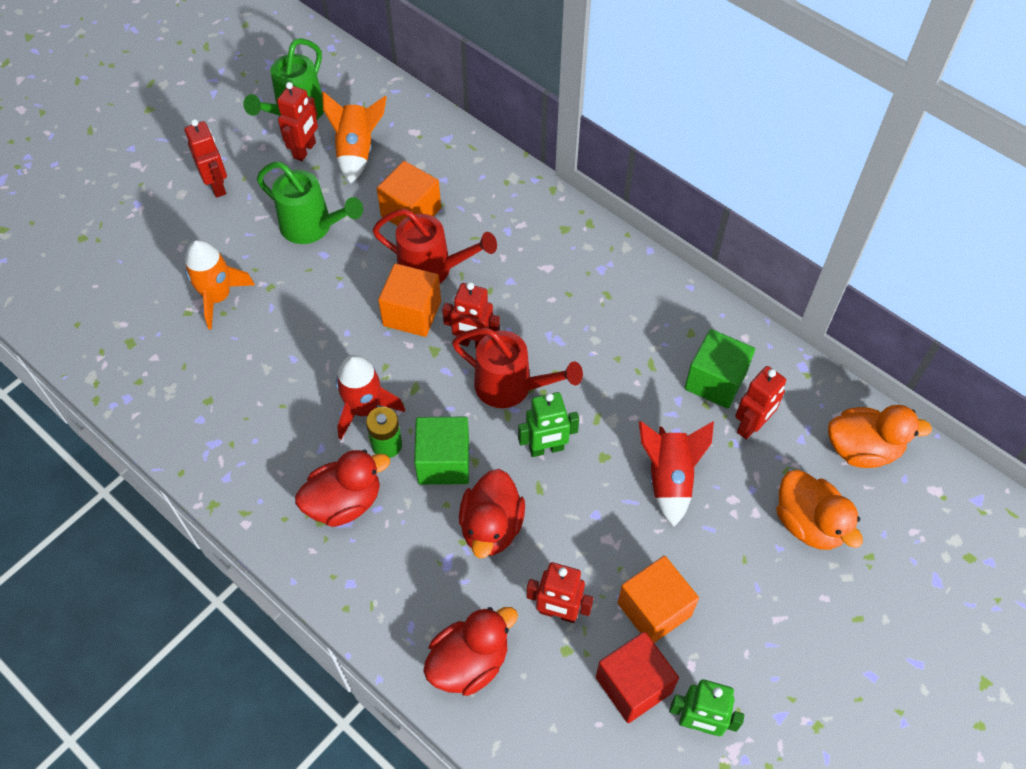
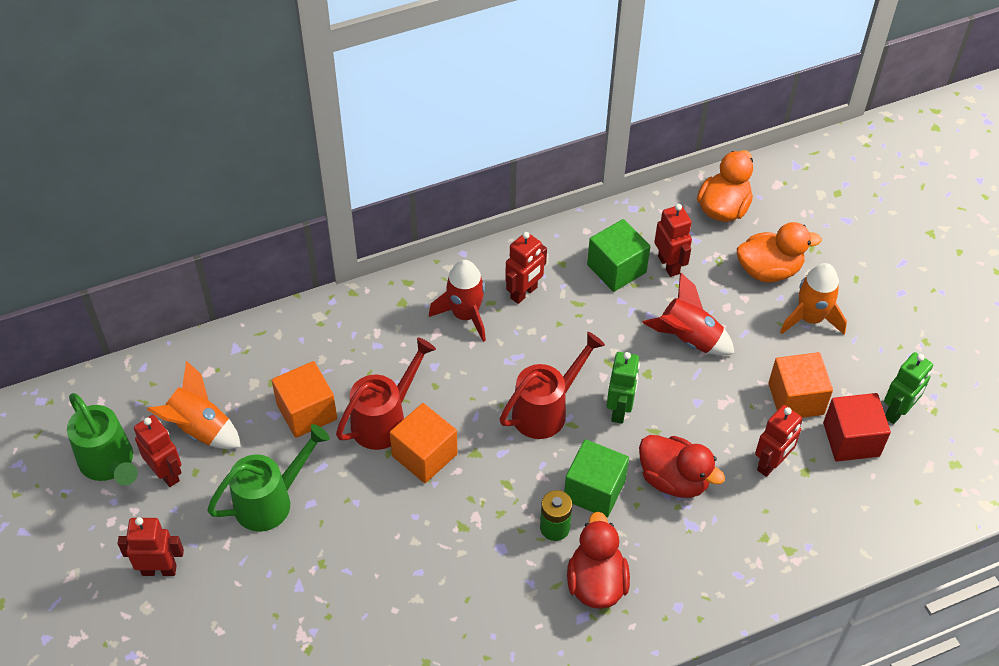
camera: 65 degrees left, 5 degrees down
orange rocket [185,240,255,330] -> orange rocket moved to [780,263,847,335]
red rocket [336,355,405,439] -> red rocket moved to [429,260,486,342]
red duck [423,607,518,696] -> none
red robot [442,282,500,348] -> red robot moved to [505,232,547,304]

